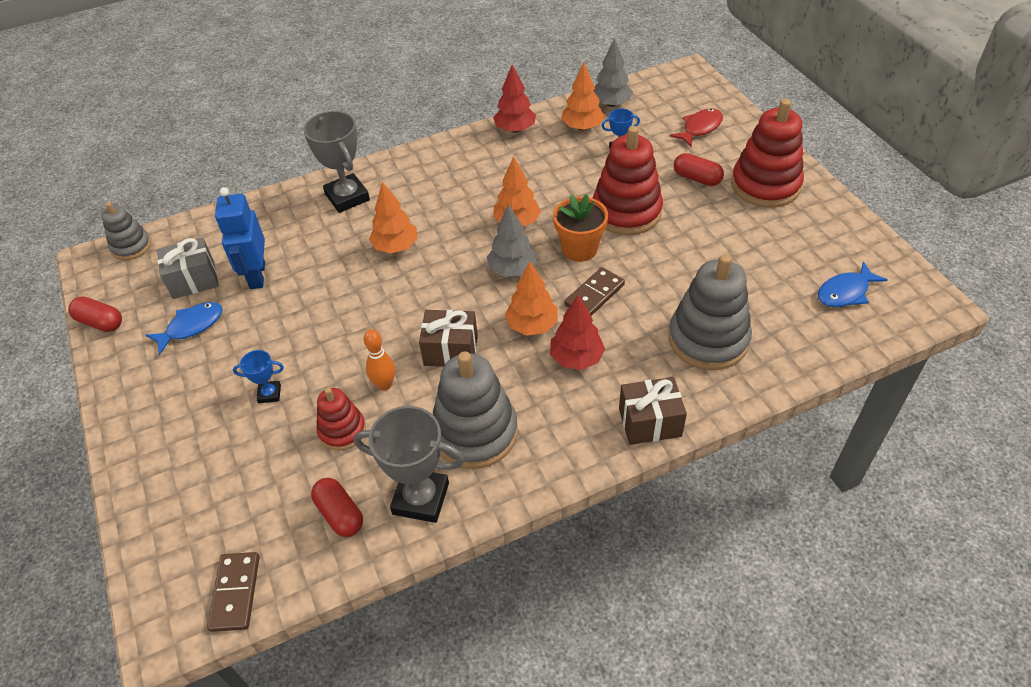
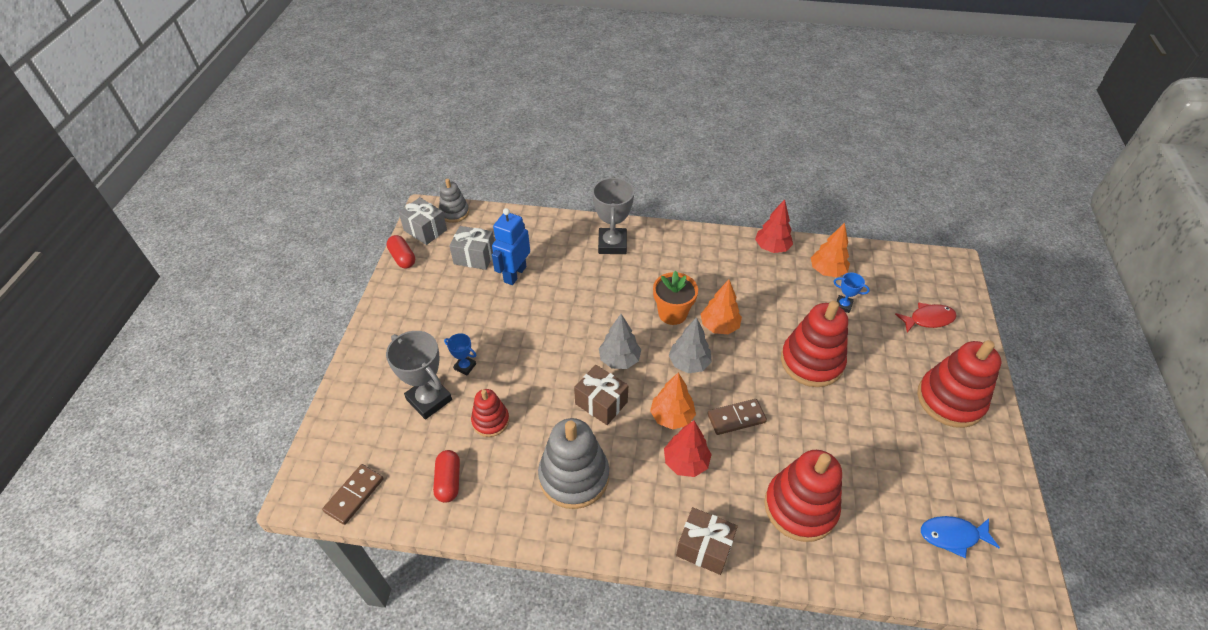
camera: 30 degrees right, 0 degrees up
blue fish [146,302,223,355] -> none
grey trophy [354,406,465,523] -> grey trophy moved to [386,331,452,419]
orange bowling pin [363,329,395,391] -> none
orange tree [369,182,418,253] -> none
orange flower pot [553,194,608,262] -> orange flower pot moved to [653,271,698,325]
grey tree [593,39,633,107] -> grey tree moved to [599,314,641,369]
grey stacking toy [668,254,752,370] -> red stacking toy [764,450,842,542]
red capsule [674,153,724,186] -> none
none -> grey gift [398,197,447,245]

